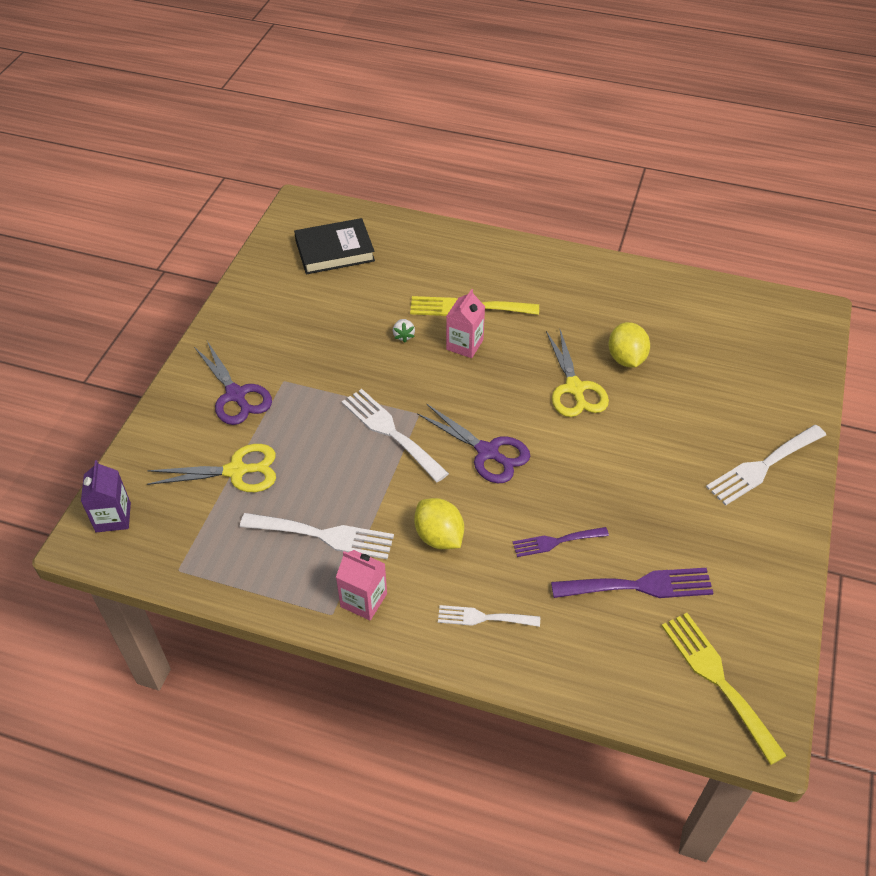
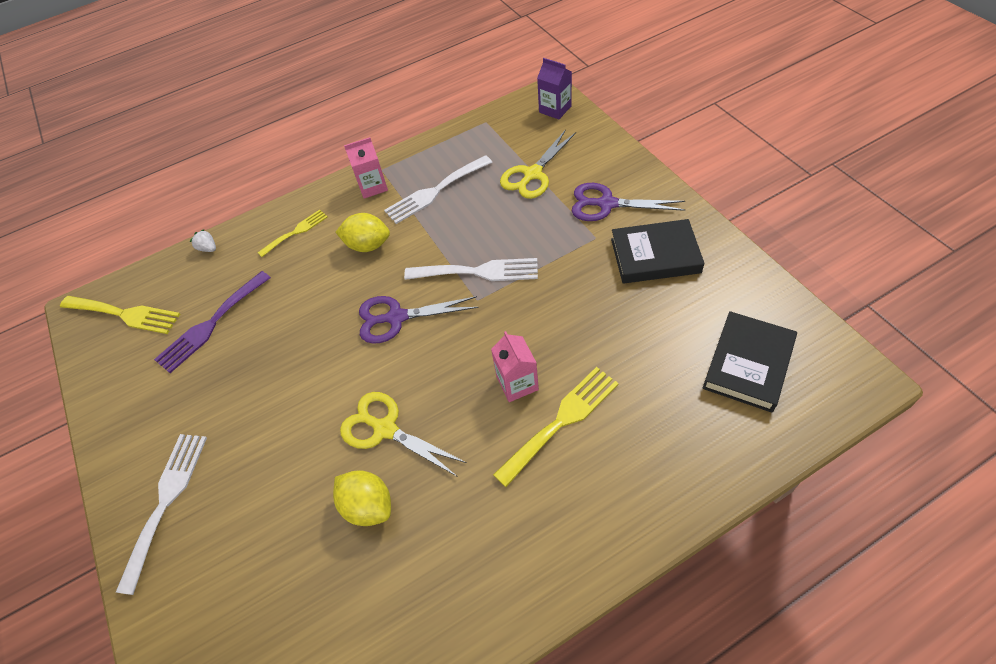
camera: 140 degrees right, 5 degrees up
white strawberry [393,319,415,343] -> white strawberry moved to [190,230,216,252]
white fork [438,605,540,627] -> yellow fork [257,210,328,257]
purple fork [513,527,609,557] -> none
none -> black book [611,219,704,283]

